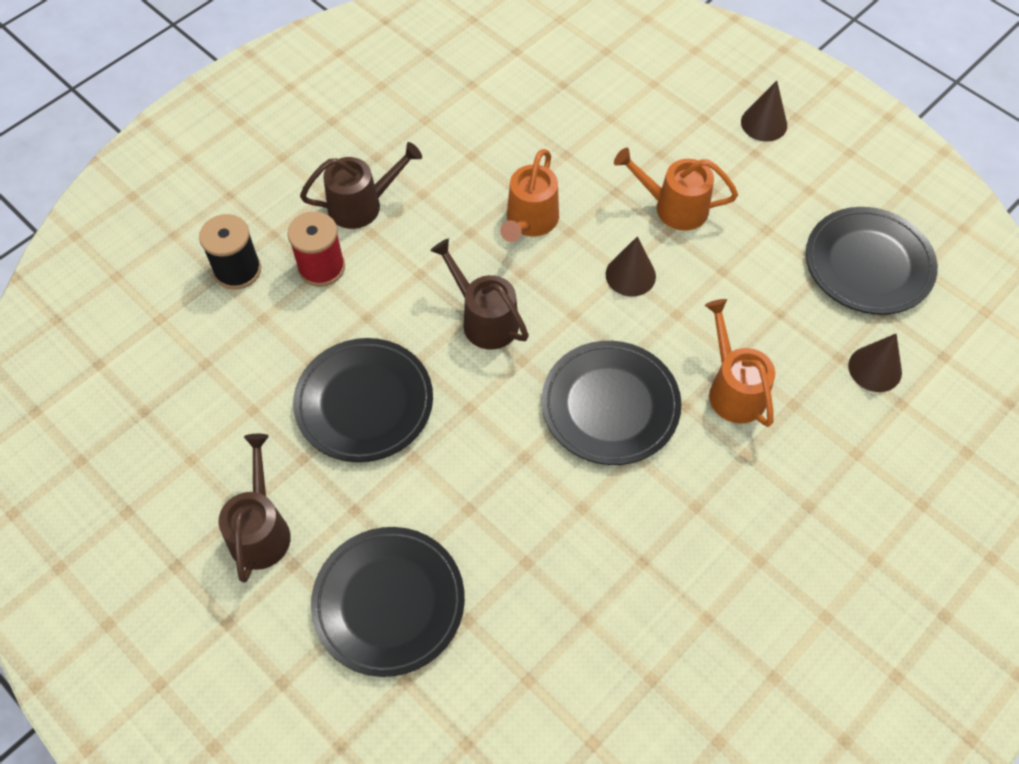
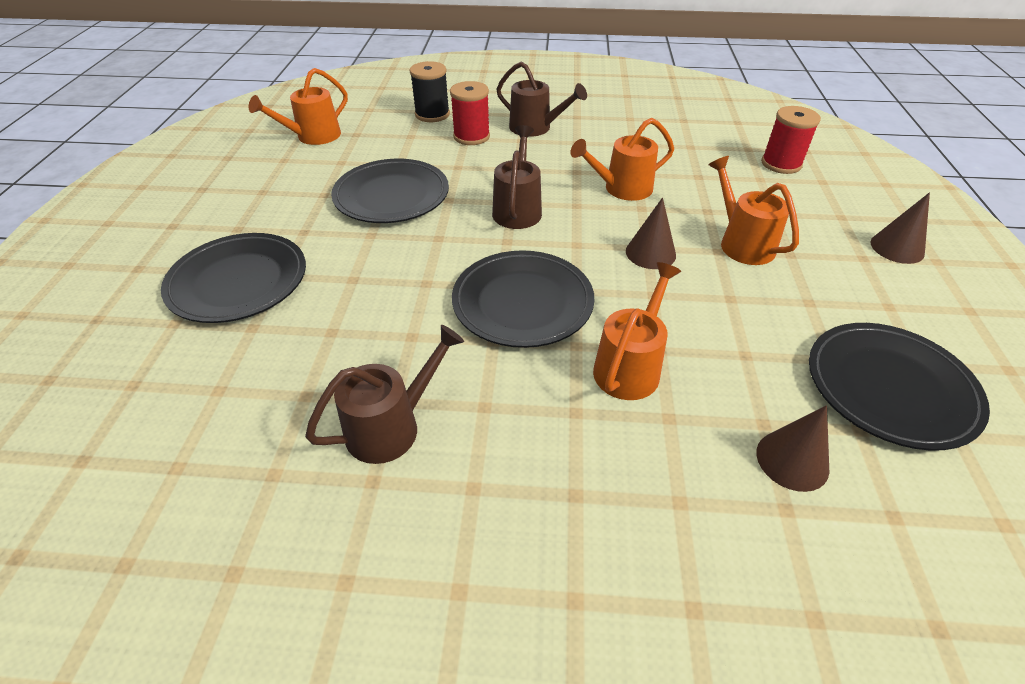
camera: 50 degrees right, 15 degrees down
brown watering can [219,434,291,582] -> brown watering can moved to [305,325,464,464]
none -> orange watering can [248,68,348,145]
none -> red spool [761,106,821,174]

